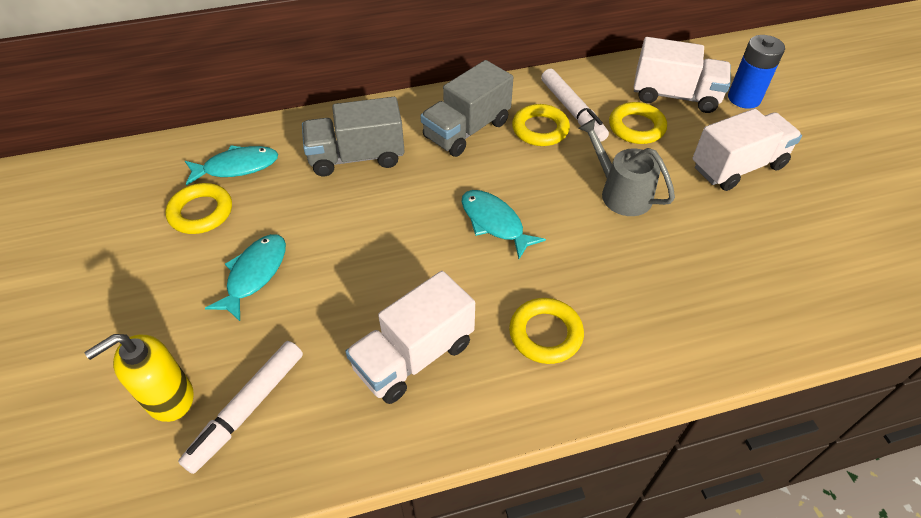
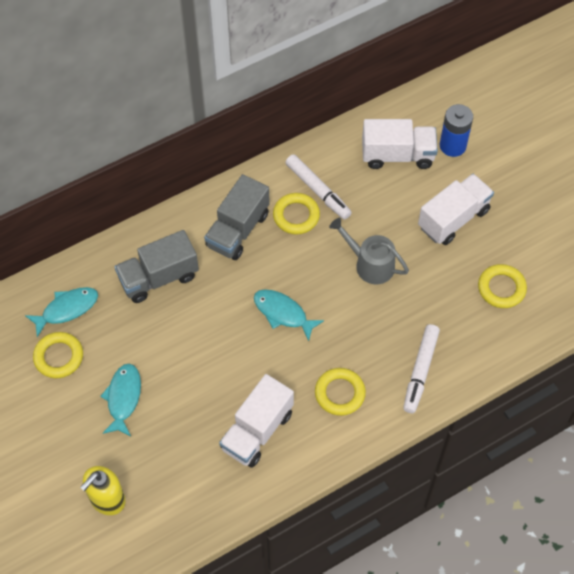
camera: 15 degrees left, 10 degrees up
white marker [178,341,303,474] -> white marker moved to [403,324,440,413]
yellow ring [609,102,667,144] -> yellow ring moved to [478,264,527,308]

